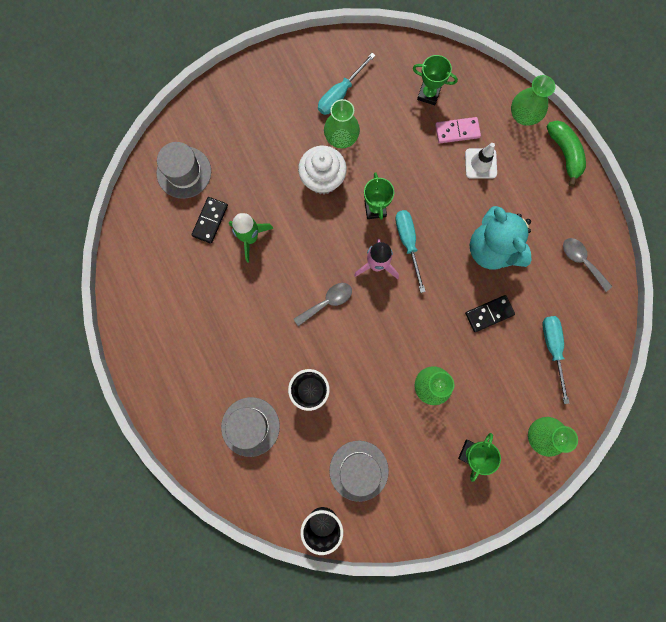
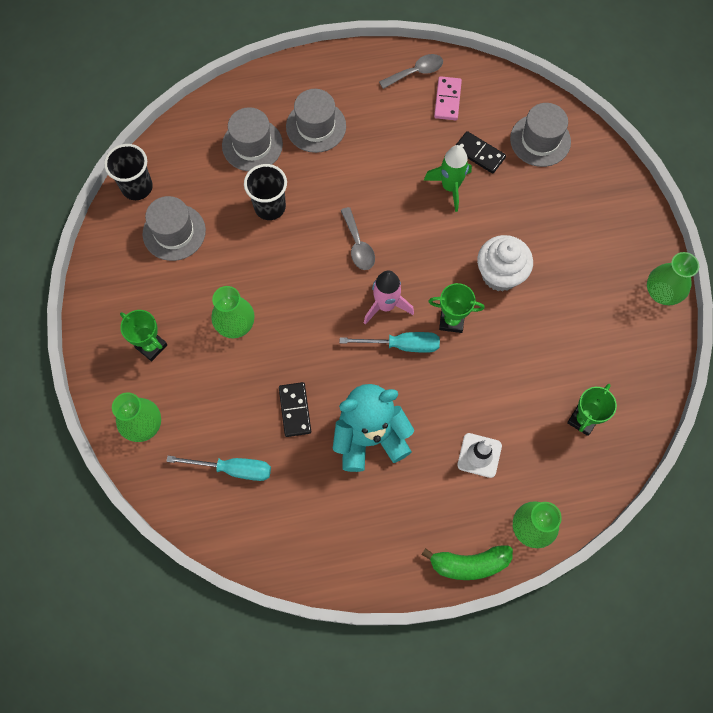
camera: 105 degrees right, 10 degrees down
turquoise screwdriver [318,53,376,115] -> none
green vase [324,99,360,148] -> green vase moved to [647,252,699,305]
pink domino [435,117,481,143] -> pink domino moved to [434,76,462,120]
grey spoon [563,238,612,292] -> grey spoon moved to [379,54,443,89]
none -> grey hat [286,89,346,153]

